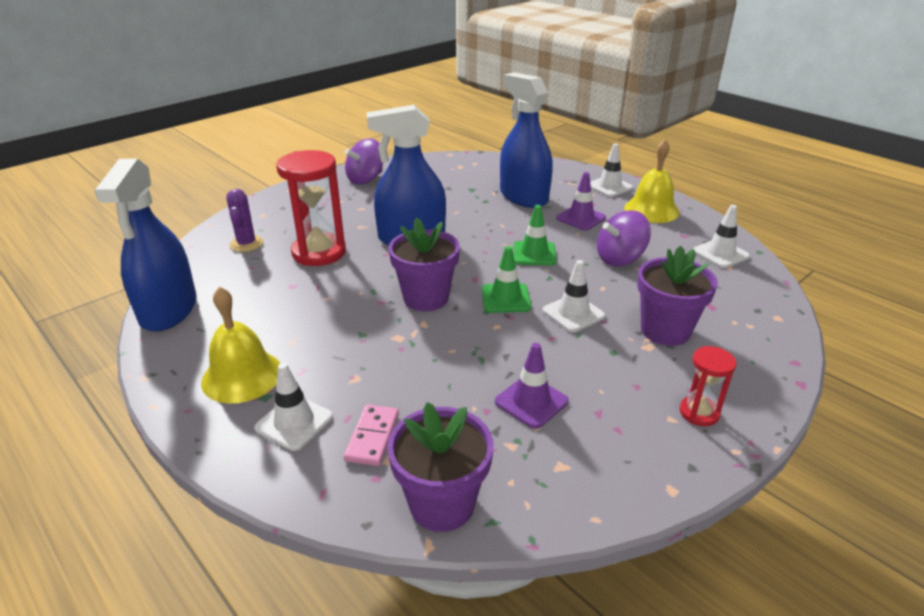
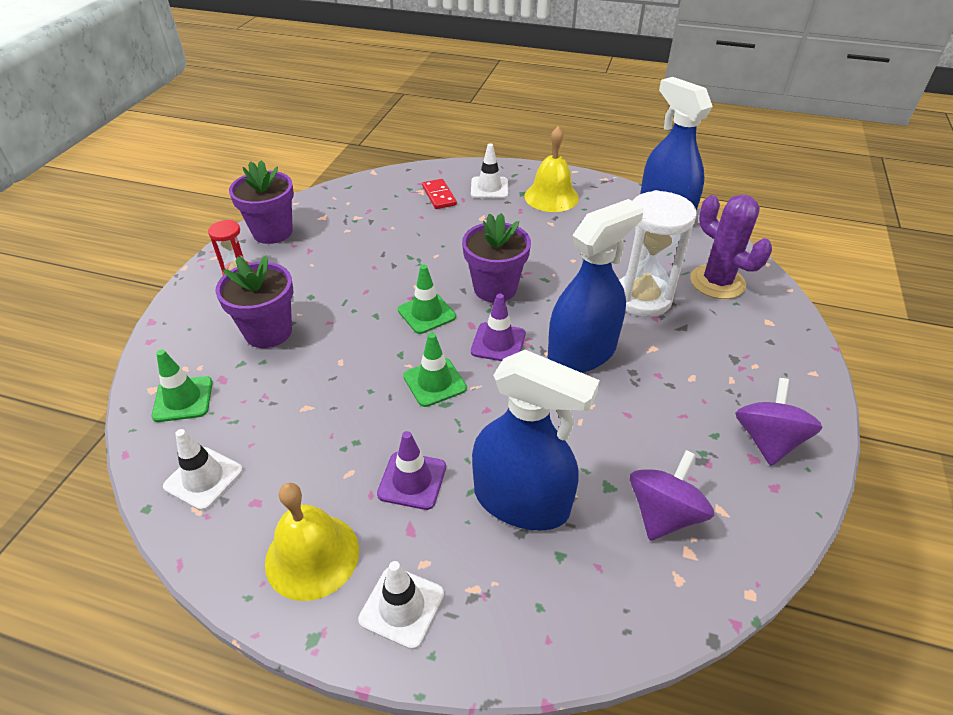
camera: 150 degrees right, 10 degrees up
purple cactus [226,189,263,252] -> purple cactus [690,195,772,299], size x1.53
red hourglass [276,150,346,266] -> white hourglass [619,190,697,317]
pink domino [344,404,399,466] -> red domino [422,179,457,209]
purple flower pot [387,402,493,532] -> purple flower pot moved to [229,160,294,244]
purple traffic cone [495,343,569,429] -> purple traffic cone moved to [471,294,526,361]
white traffic cone [543,260,605,332] -> none
purple spinning top [597,210,651,266] -> purple spinning top moved to [630,450,714,540]
none -> green traffic cone [151,349,213,422]

